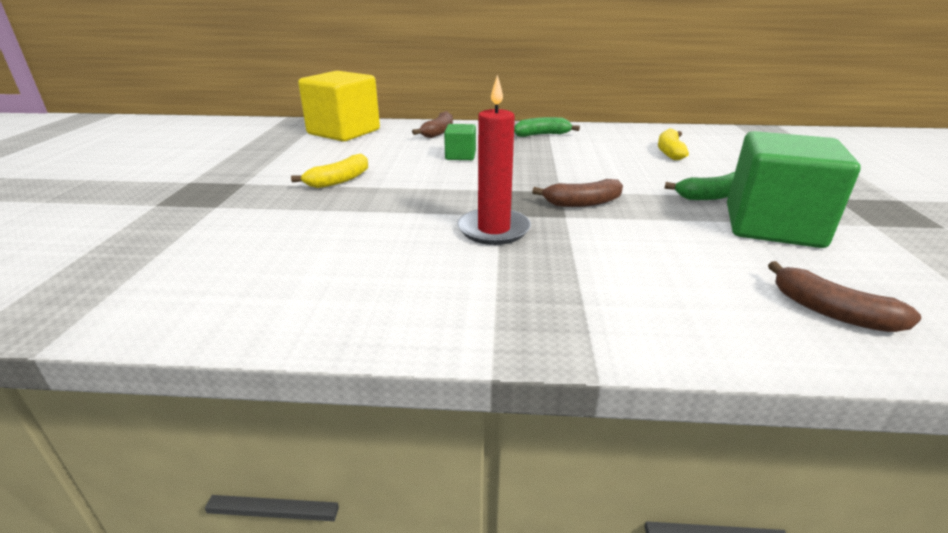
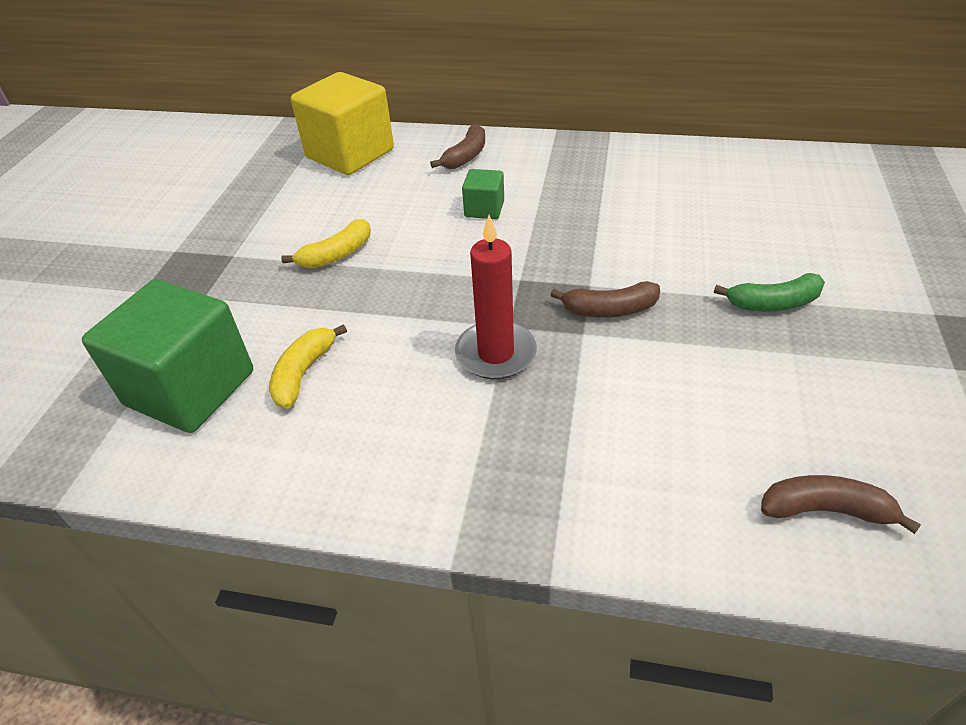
camera: 10 degrees right, 15 degrees up
green banana [514,117,580,137] -> none
yellow banana [658,128,689,160] -> yellow banana moved to [269,324,347,409]
green cube [727,131,861,248] -> green cube moved to [82,279,253,433]
brown banana [768,261,921,332] -> brown banana turned 135 degrees clockwise [761,475,921,534]

